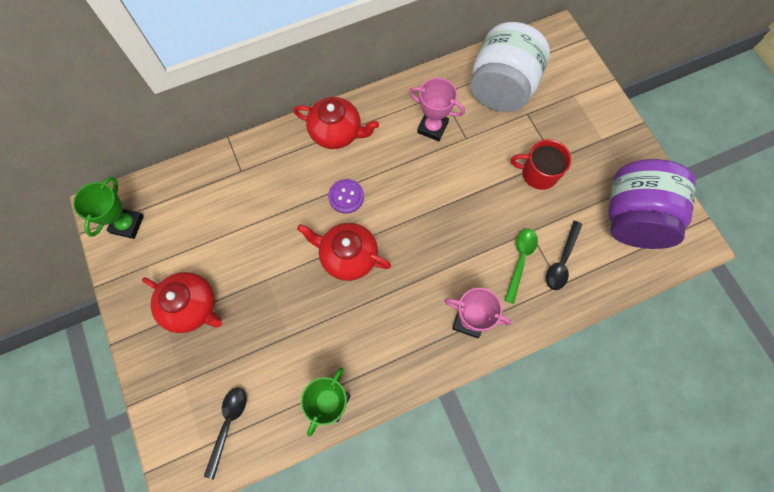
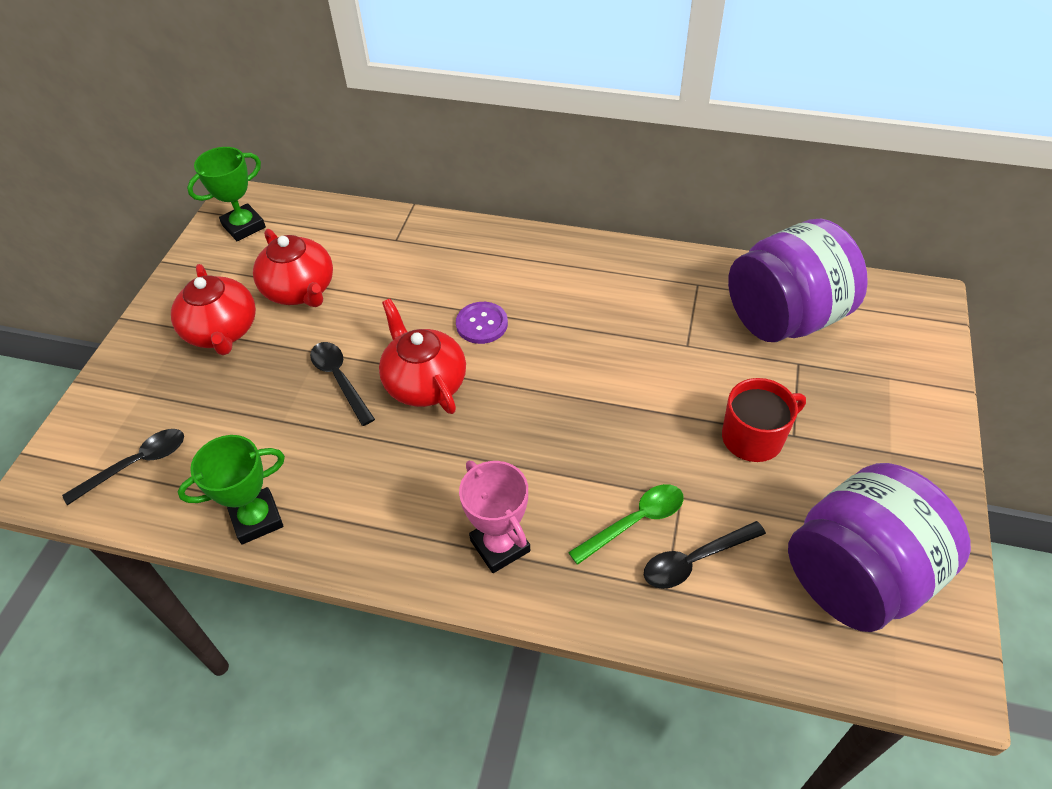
camera: 40 degrees right, 20 degrees down
red teapot [293,97,379,149] -> red teapot moved to [253,229,333,307]
pink trophy [409,78,465,141] -> none
white jar [470,22,550,112] -> purple jar [728,219,868,342]
red mug [511,139,571,190] -> red mug turned 105 degrees clockwise [722,378,806,462]
none -> black spoon [310,342,375,426]

